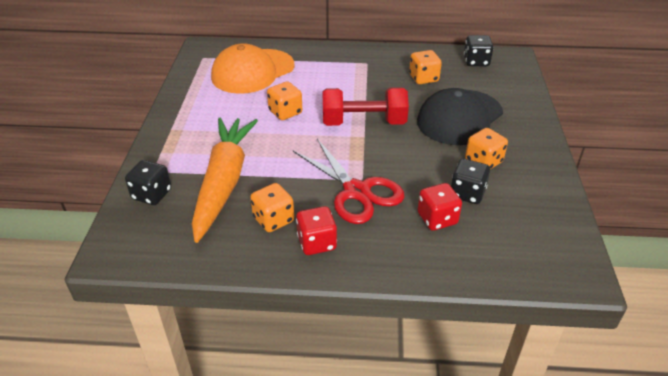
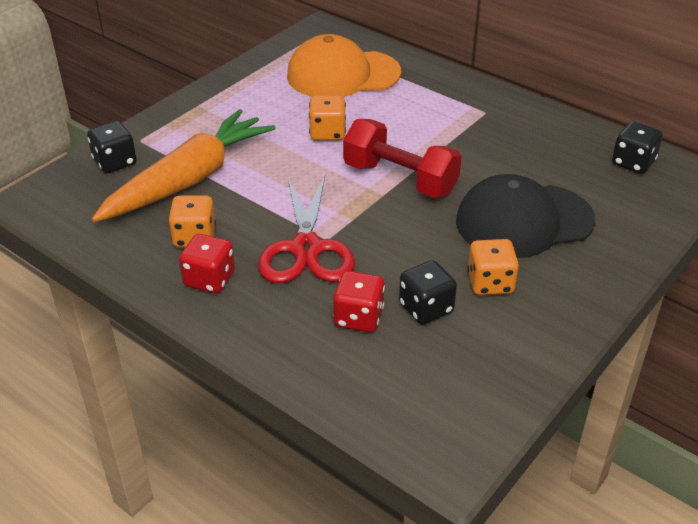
camera: 35 degrees right, 0 degrees up
orange dice [409,50,442,84] -> none

